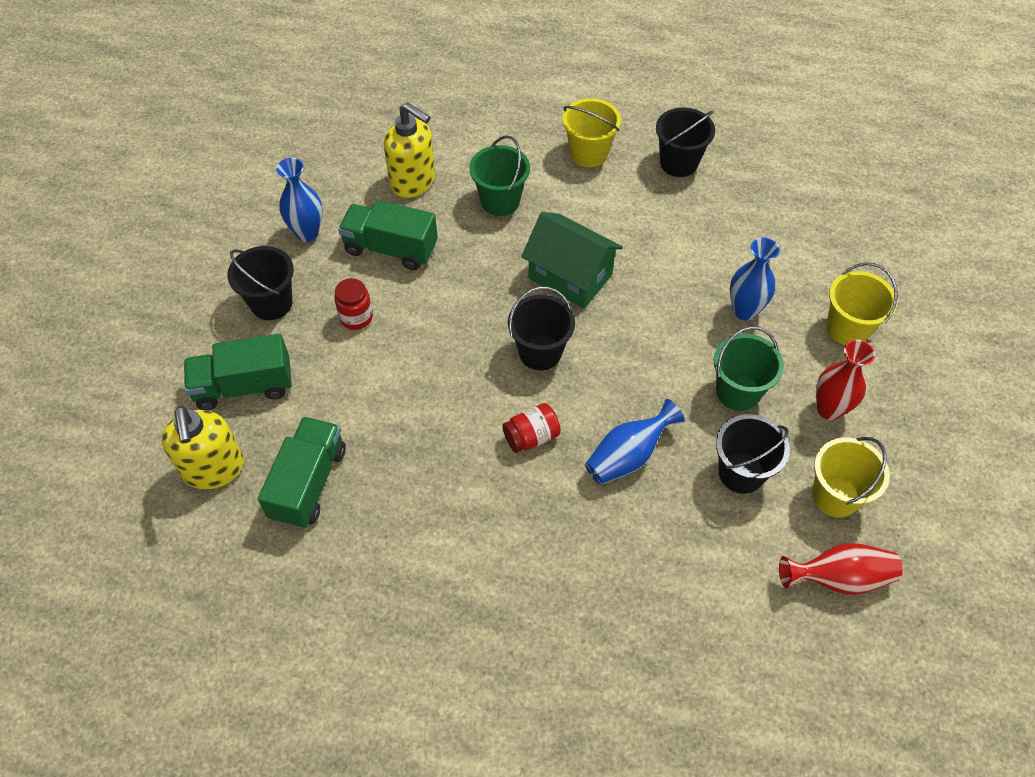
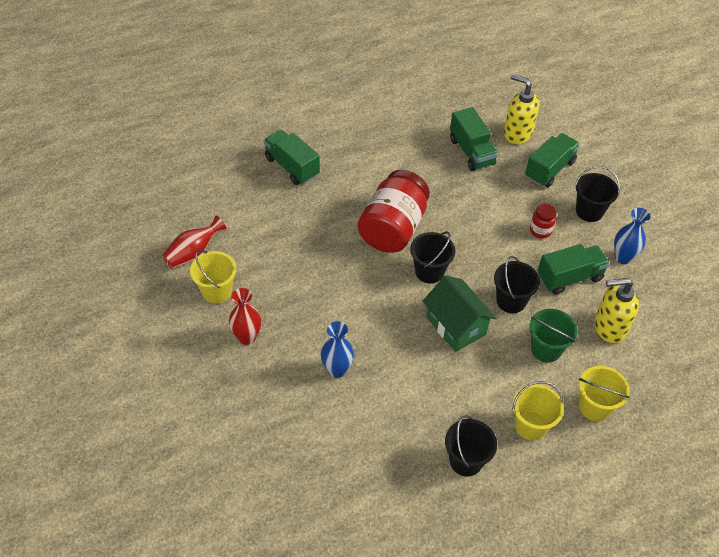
camera: 140 degrees right, 5 degrees down
red jar [502,403,561,453] -> red jar [358,170,430,253], size x2.33
green house [521,212,623,309] -> green house turned 60 degrees clockwise [423,275,496,352]
blue vase [585,399,685,485] -> none
green bucket [714,326,784,411] -> none
black bucket [716,414,790,494] -> black bucket moved to [494,256,540,313]
yellow bucket [827,262,898,345] -> yellow bucket moved to [579,366,630,421]
none -> green truck [264,130,320,185]

